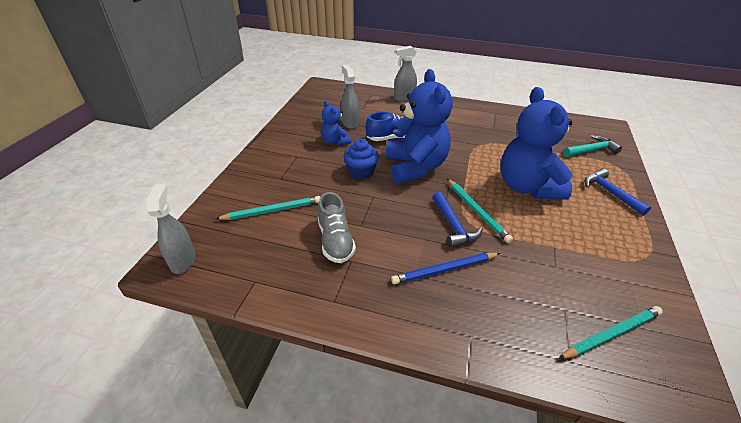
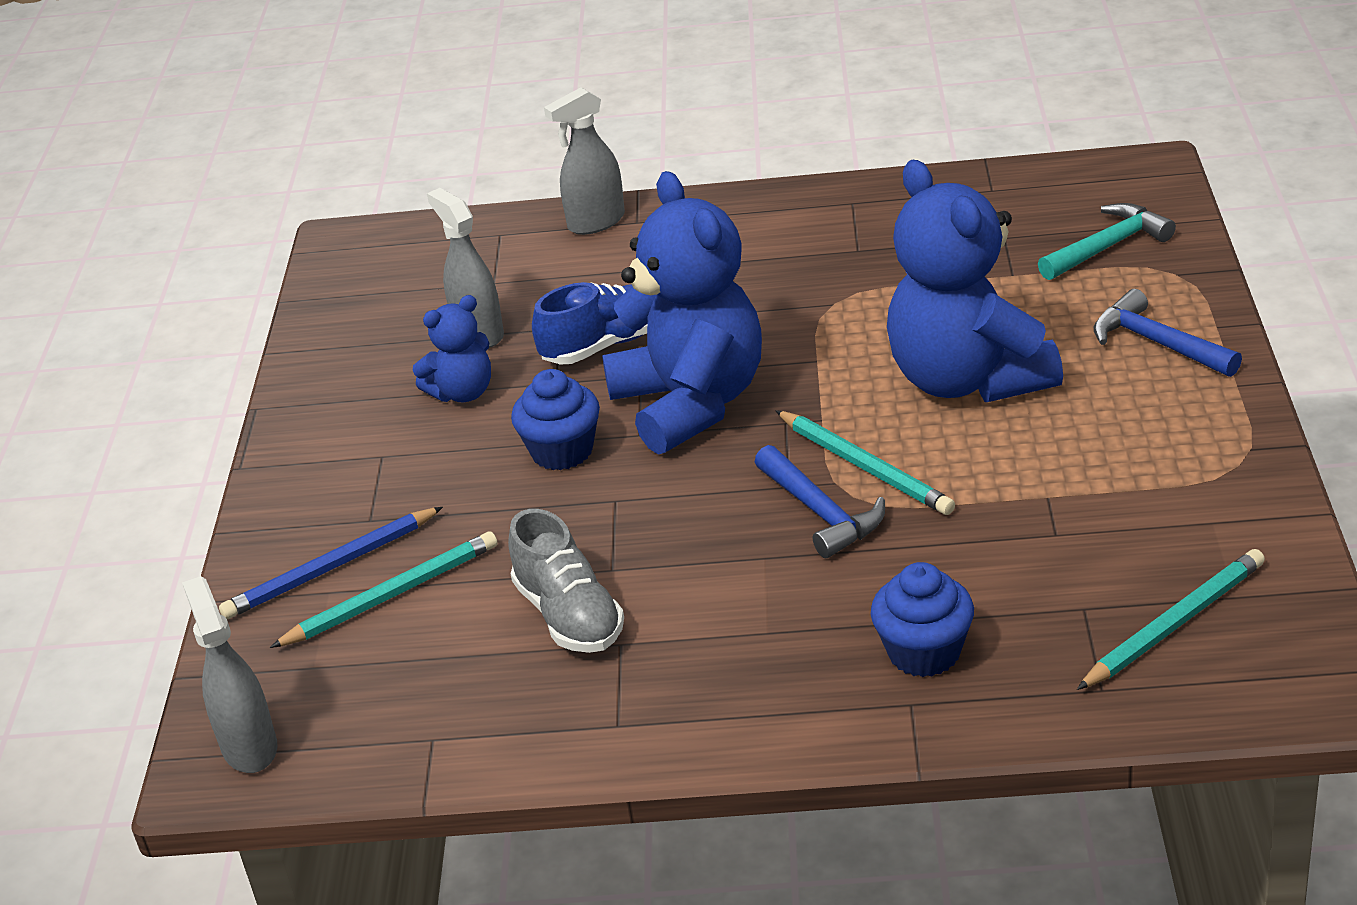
camera: 10 degrees left, 5 degrees down
blue teddy bear [321,101,351,145] -> blue teddy bear turned 75 degrees counterclockwise [413,295,491,402]
blue pencil [391,253,500,284] -> blue pencil moved to [219,507,443,619]
none -> blue cupcake [871,562,974,677]

